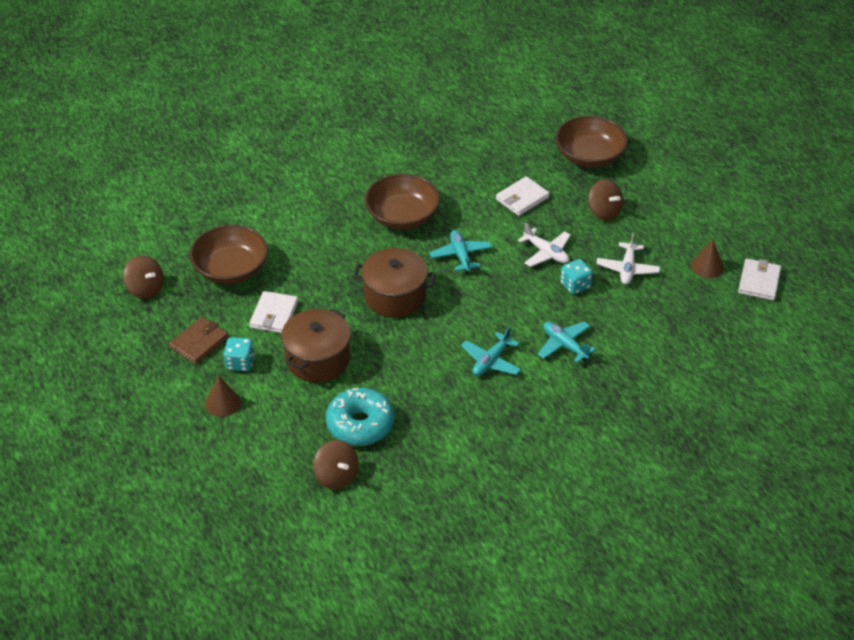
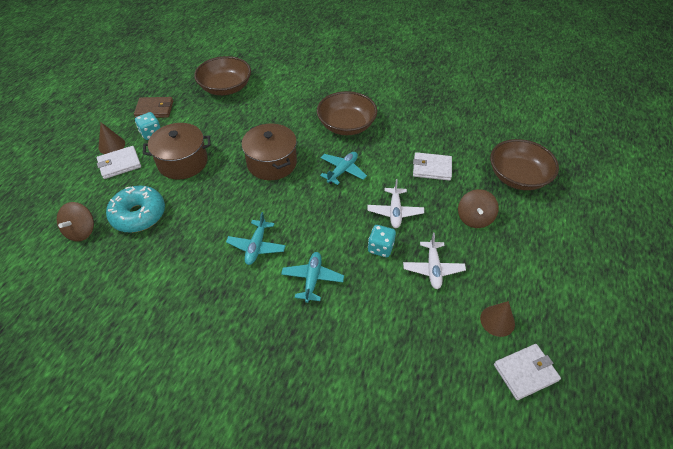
camera: 50 degrees right, 5 degrees up
brown spinning top [123,256,164,299] -> none
white wallet [249,291,298,333] -> white wallet moved to [96,146,141,179]
turquoise plane [461,326,521,376] -> turquoise plane turned 75 degrees counterclockwise [226,212,286,265]
white plane [596,233,660,285] -> white plane turned 60 degrees counterclockwise [403,233,466,289]

